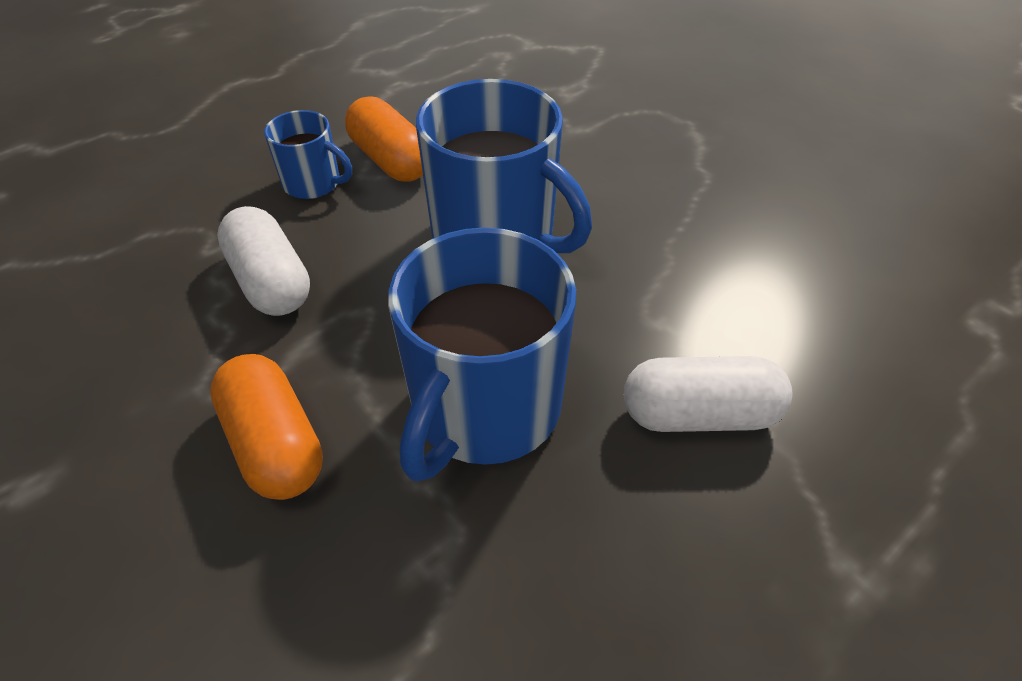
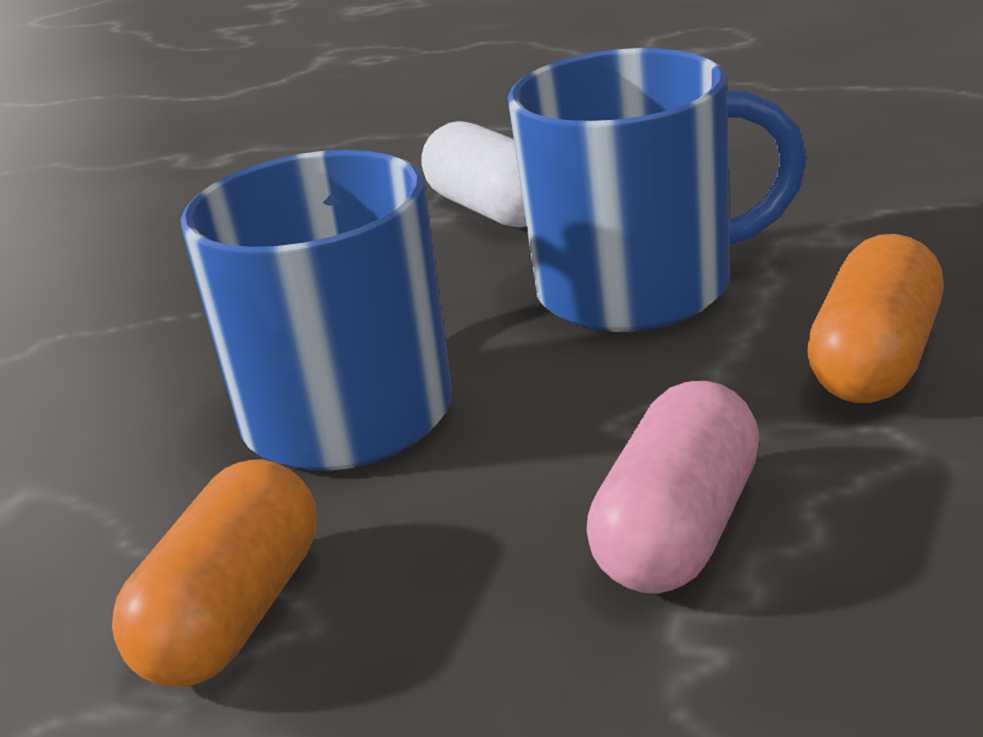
camera: 120 degrees left, 20 degrees down
white capsule [217,206,310,316] -> pink capsule [587,381,760,594]
blue mug [264,110,352,199] -> none

